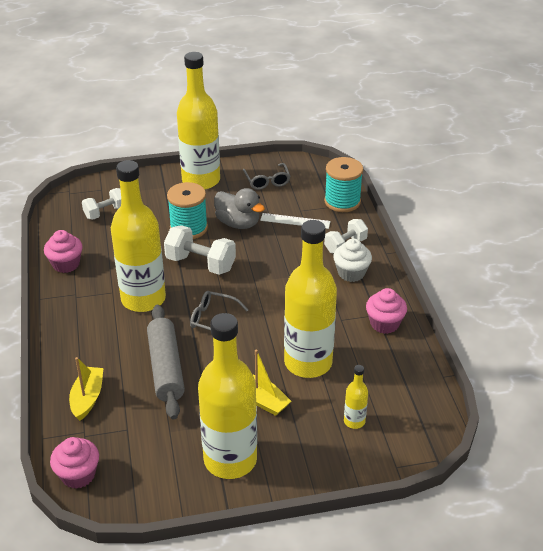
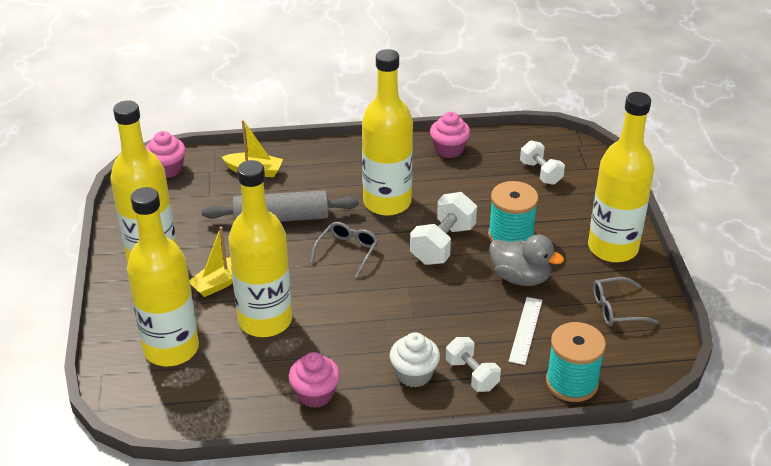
camera: 95 degrees right, 0 degrees up
grey duck [214,188,265,229] -> grey duck turned 105 degrees counterclockwise [489,235,564,286]
yellow bottle [344,365,368,429] -> yellow bottle [127,187,199,366], size x2.37

